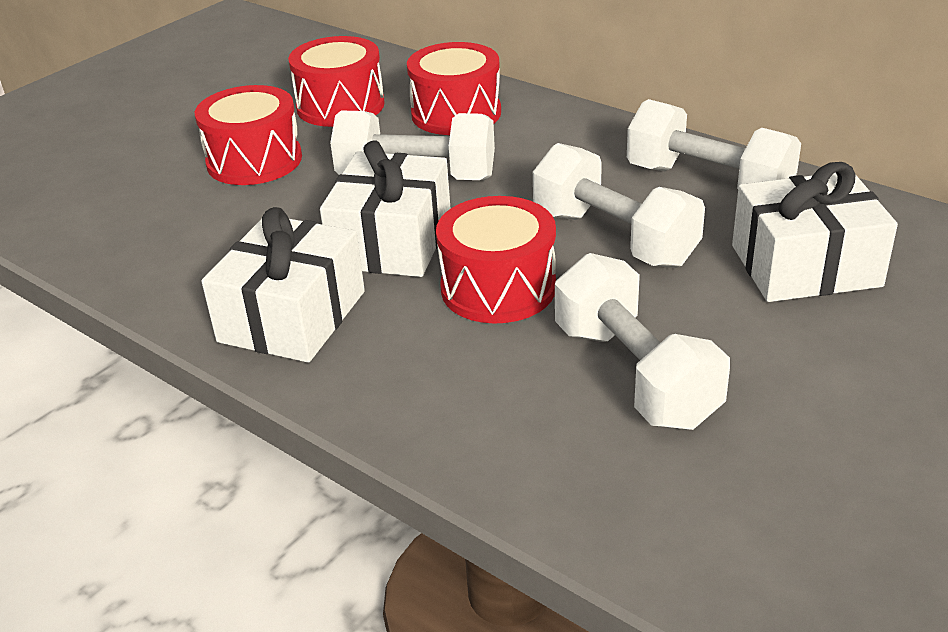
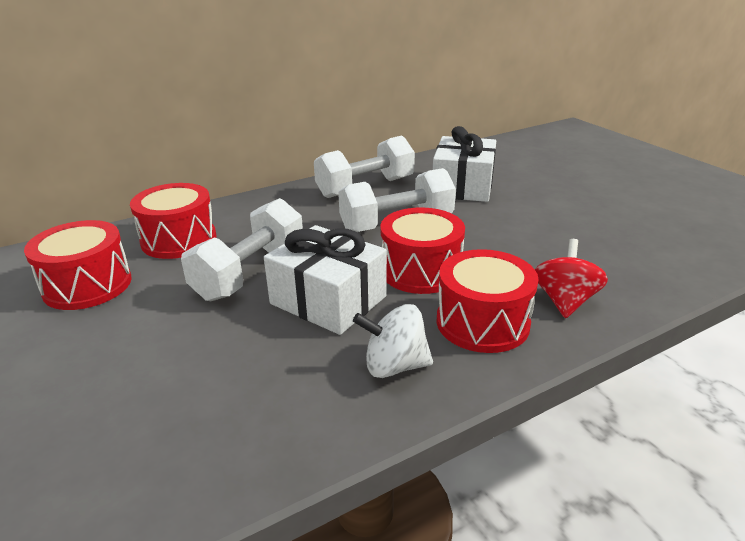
camera: 70 degrees left, 5 degrees down
red drum [195,85,302,185] -> red drum moved to [436,249,539,353]
white gift [201,207,365,363] -> white spinning top [353,304,433,378]
white dumbbell [555,253,730,430] -> none
none -> red spinning top [535,239,608,318]

